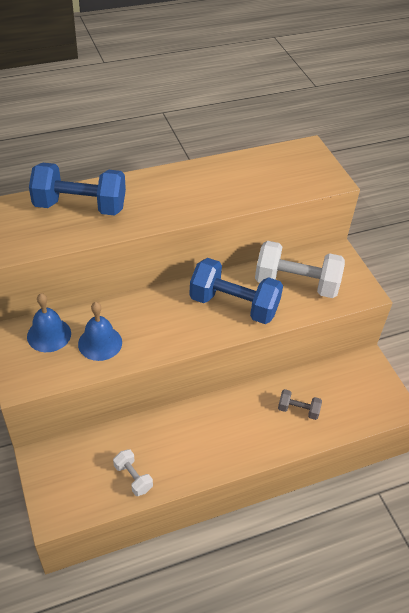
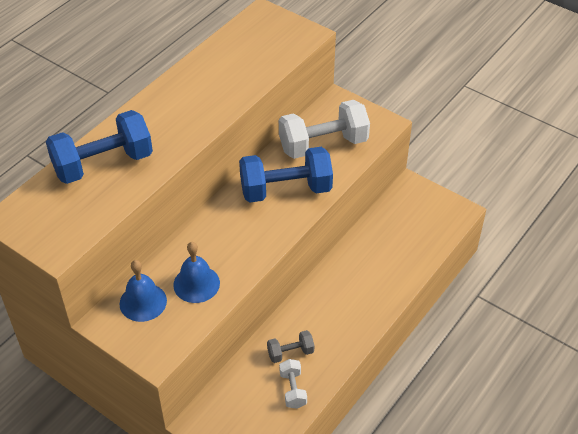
camera: 30 degrees left, 0 degrees up
white dumbbell [113,449,153,496] -> white dumbbell turned 60 degrees clockwise [279,359,307,409]
grey dumbbell [278,389,322,420] -> grey dumbbell moved to [267,330,314,363]

